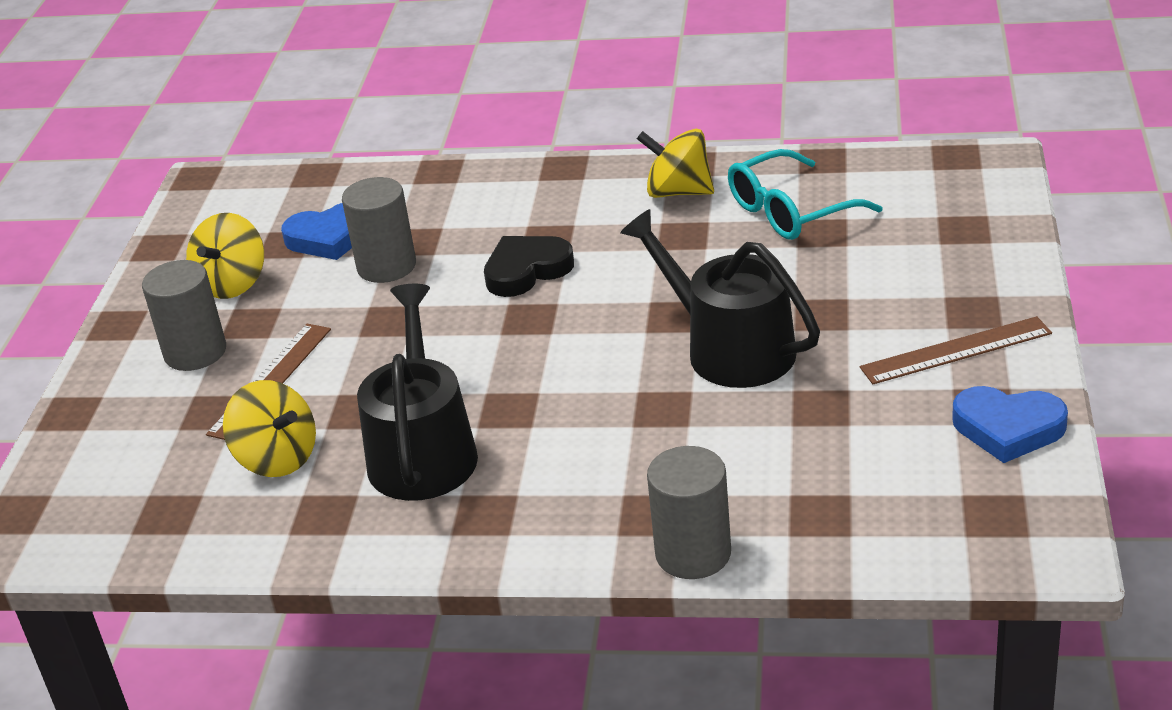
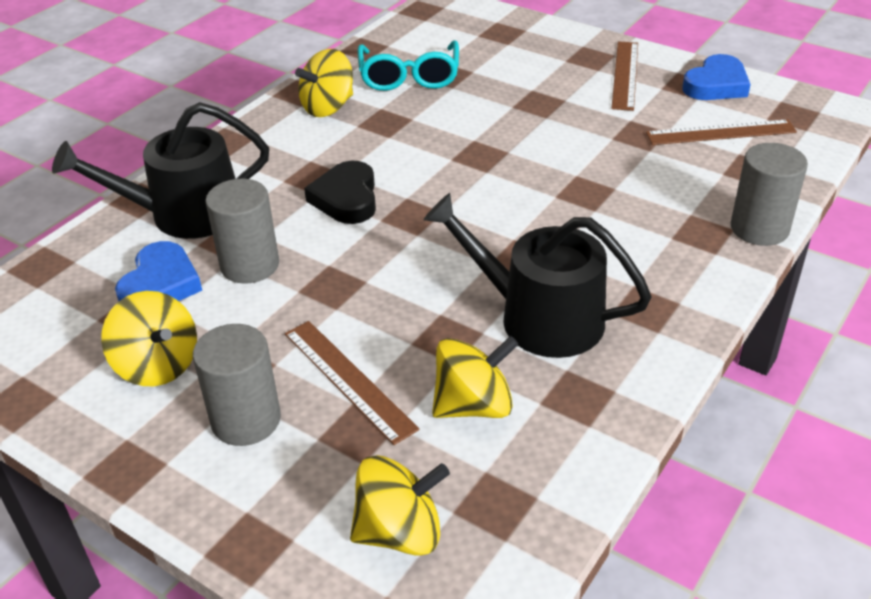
camera: 65 degrees left, 5 degrees up
black watering can [620,209,820,388] -> black watering can moved to [52,102,269,239]
none -> yellow spinning top [350,455,450,556]
none -> brown ruler [646,119,797,145]

